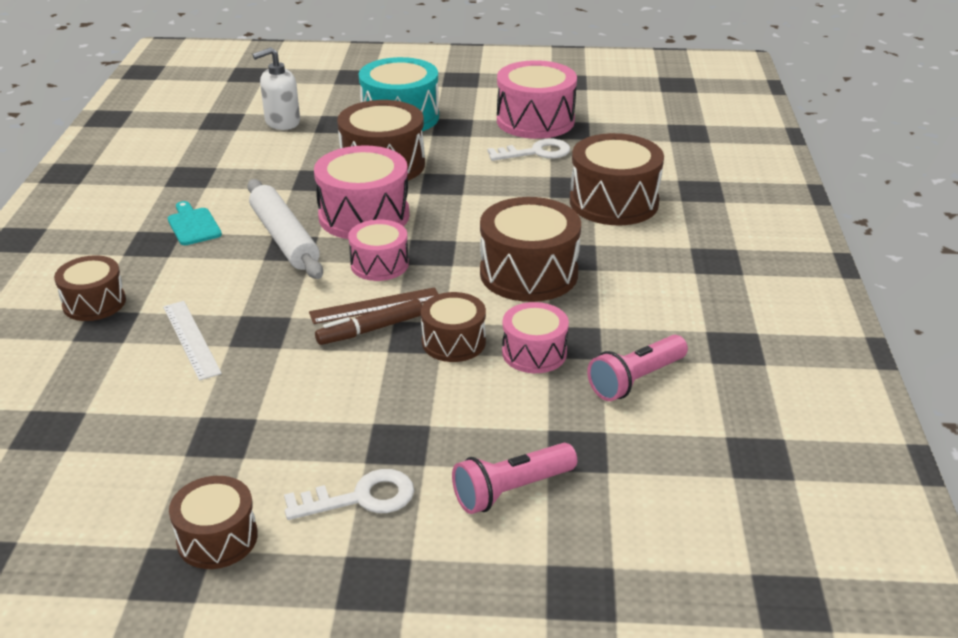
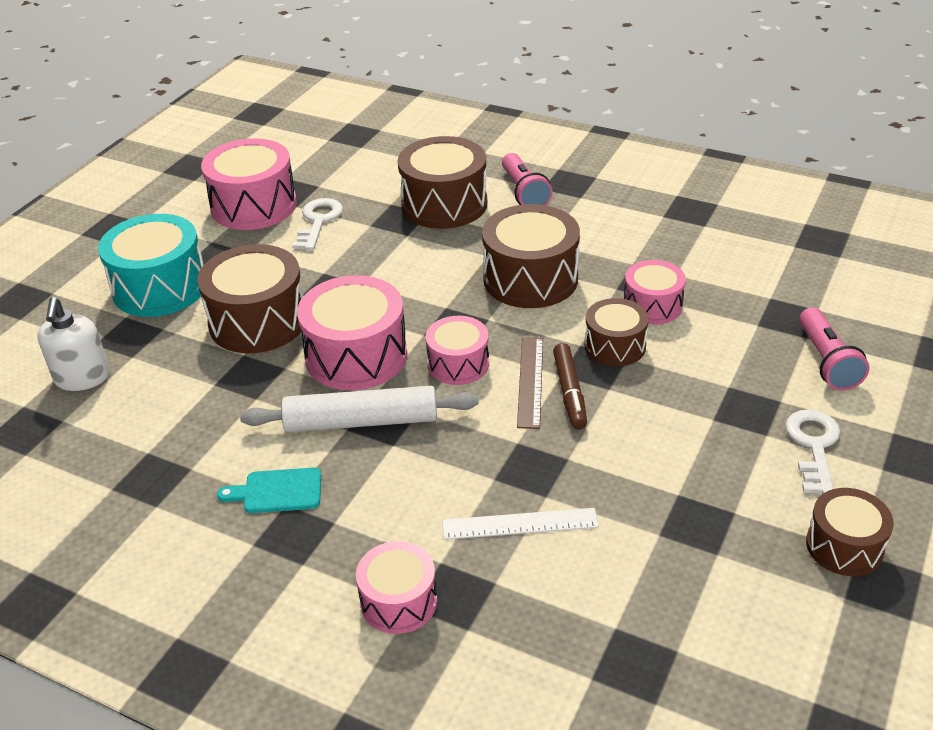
camera: 65 degrees left, 5 degrees up
brown drum [54,255,126,321] -> pink drum [356,541,437,634]
pink flashlight [587,335,688,401] -> pink flashlight moved to [502,153,553,205]

